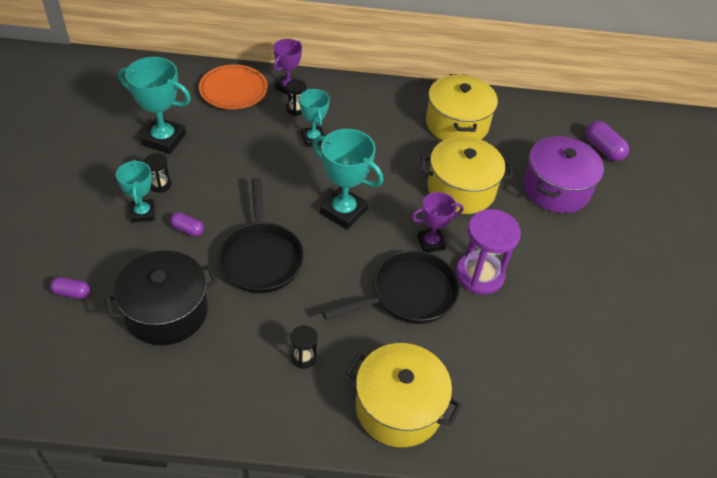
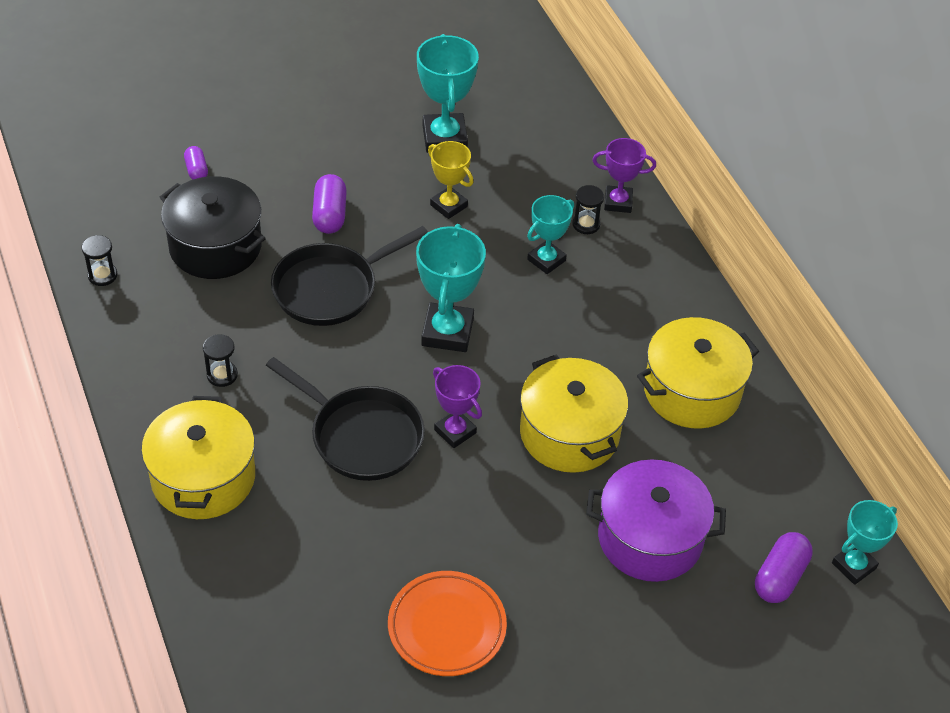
camera: 65 degrees right, 0 degrees up
turquoise trophy [116,160,155,223] -> turquoise trophy moved to [832,500,898,585]
black hourglass [144,153,171,193] -> black hourglass moved to [81,235,118,286]
purple capsule [170,212,204,236] -> purple capsule [312,174,347,234], size x1.60
orange plate [199,64,268,109] -> orange plate moved to [388,571,507,676]
purple hourglass [456,209,521,295] -> none
none -> yellow trophy [428,141,473,219]

